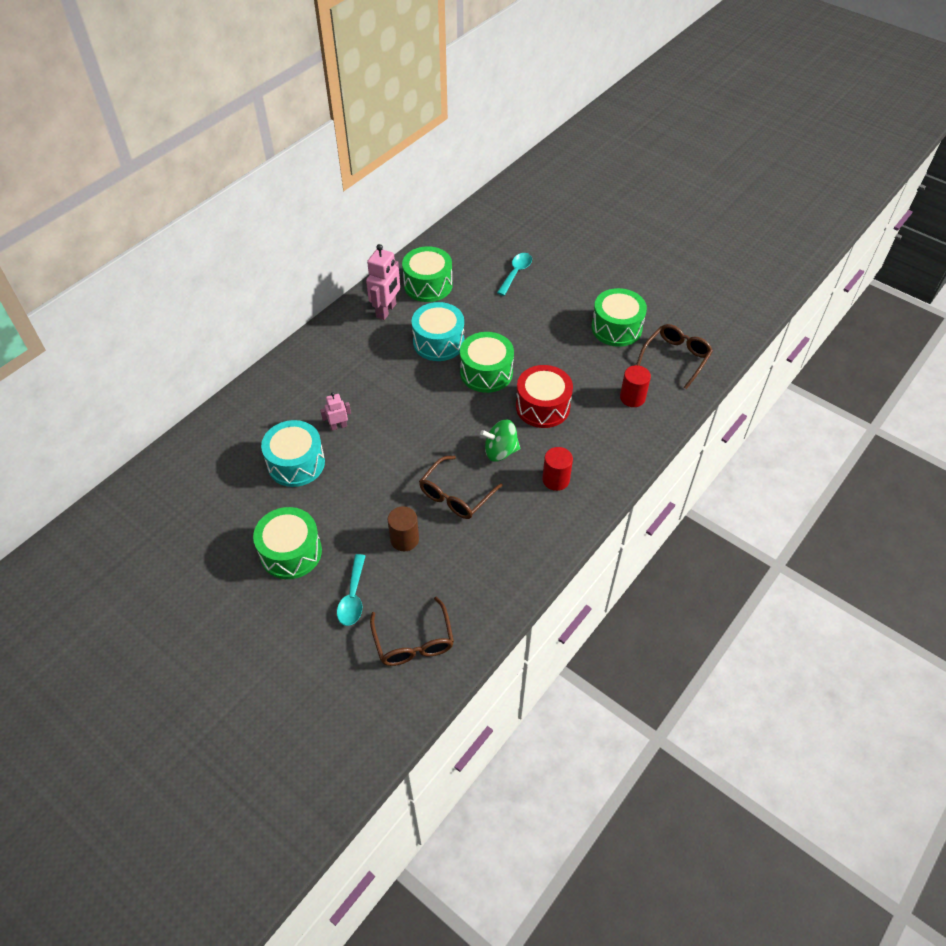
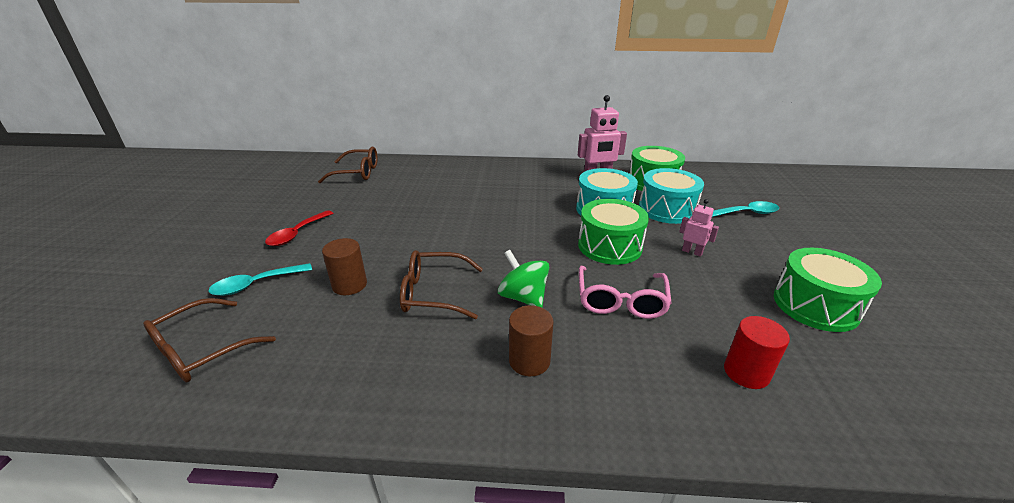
camera: 55 degrees right, 20 degrees down
green drum [253,507,322,579] -> red spoon [265,210,333,246]
turquoise drum [261,420,325,487] -> turquoise drum moved to [639,168,704,224]
pink robot [320,392,351,431] -> pink robot moved to [679,199,719,257]
red drum [516,365,573,428] -> pink glasses [579,266,672,319]
red cylinder [542,447,573,491] -> brown cylinder [509,305,554,376]
brown glasses [636,324,713,389] -> brown glasses moved to [318,147,378,183]

